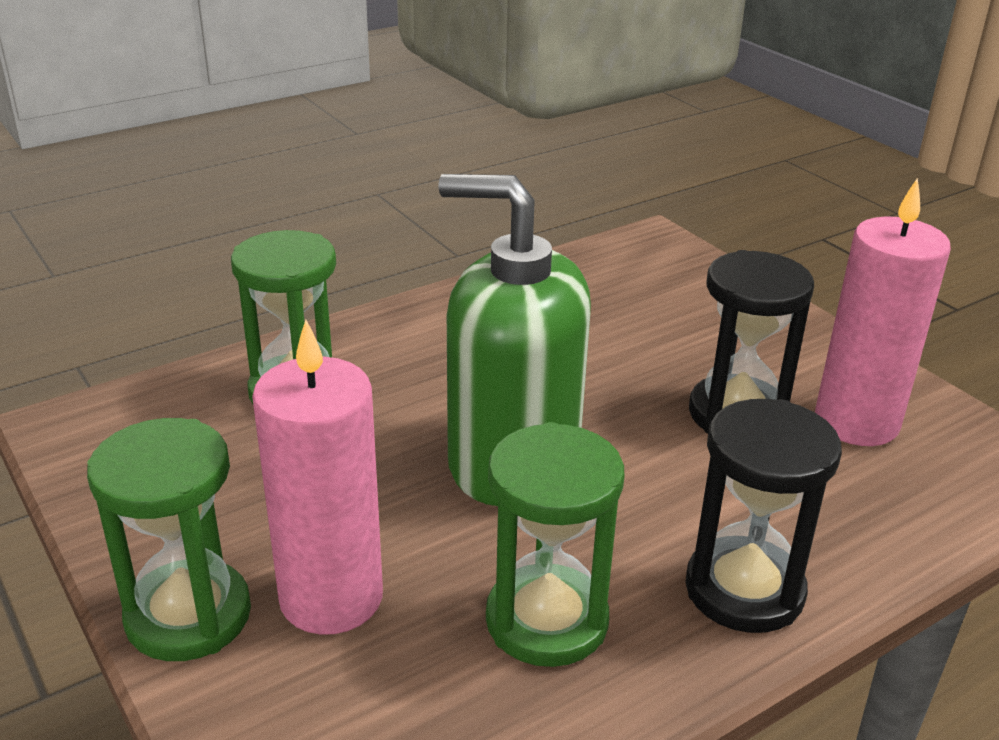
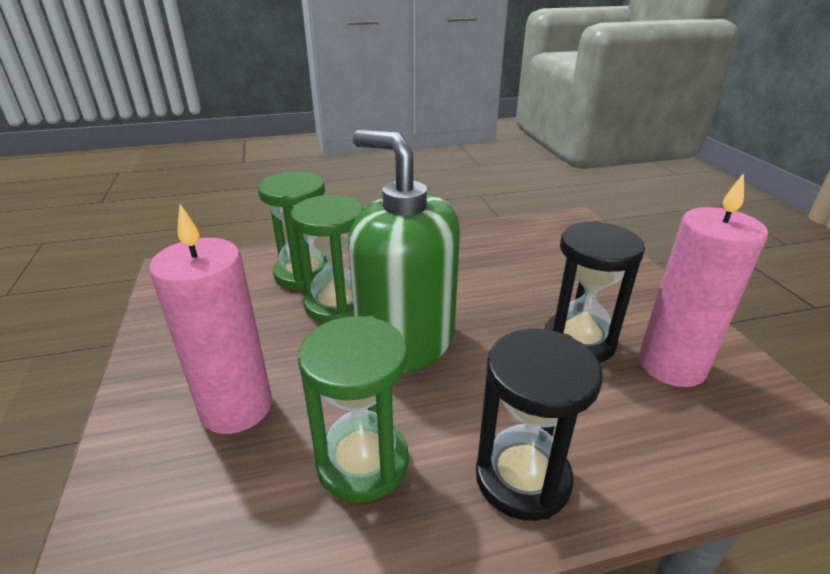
camera: 20 degrees right, 0 degrees up
green hourglass [87,418,251,661] -> green hourglass moved to [291,195,363,323]

